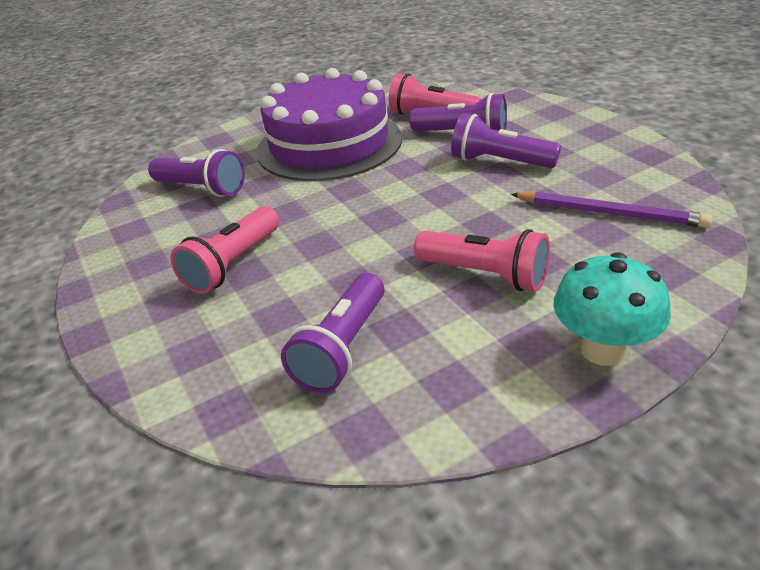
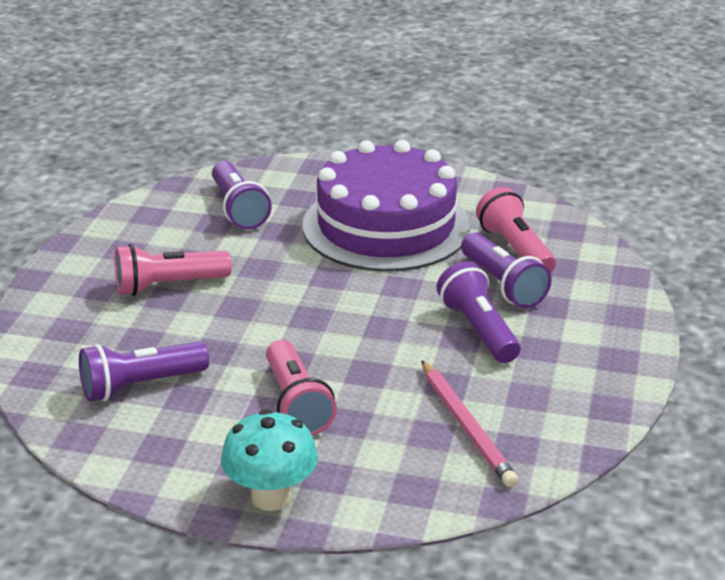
camera: 40 degrees right, 5 degrees down
purple pencil [511,191,712,228] -> pink pencil [421,360,518,487]

